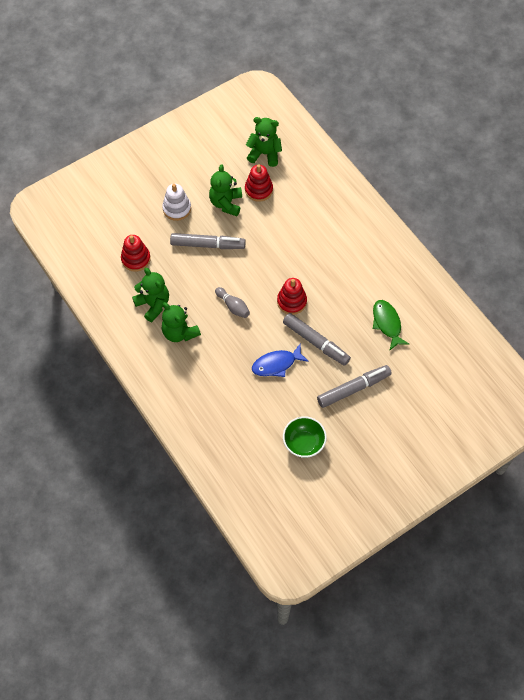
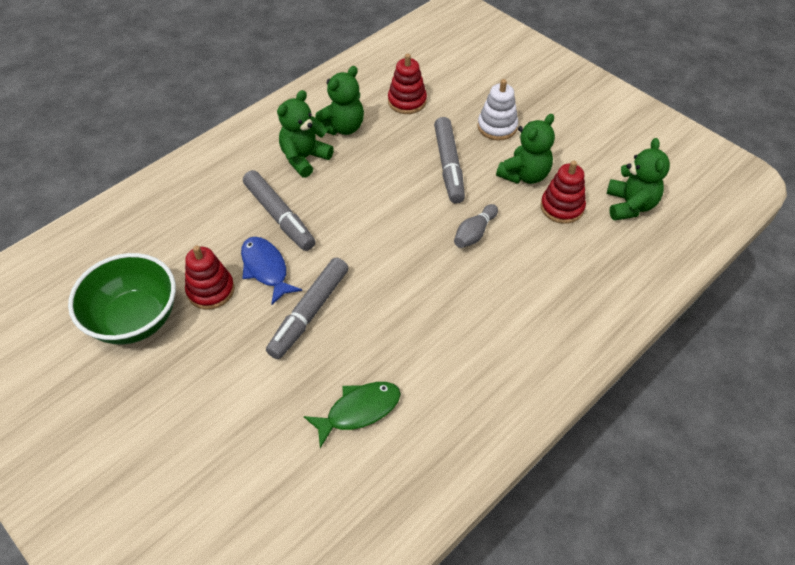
camera: 80 degrees right, 10 degrees down
green teddy bear [209,165,242,216] -> green teddy bear turned 135 degrees clockwise [496,114,555,184]
grey bowling pin [215,287,250,318] -> grey bowling pin moved to [454,204,498,248]
red stacking toy [277,278,307,315] -> red stacking toy moved to [185,246,235,310]
green bowl [283,416,327,458] -> green bowl [68,253,176,345], size x1.52
grey marker [317,365,392,408] -> grey marker moved to [243,170,315,251]

